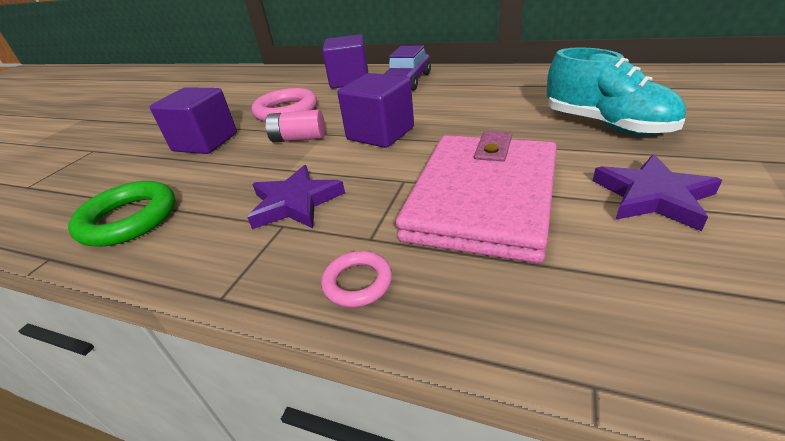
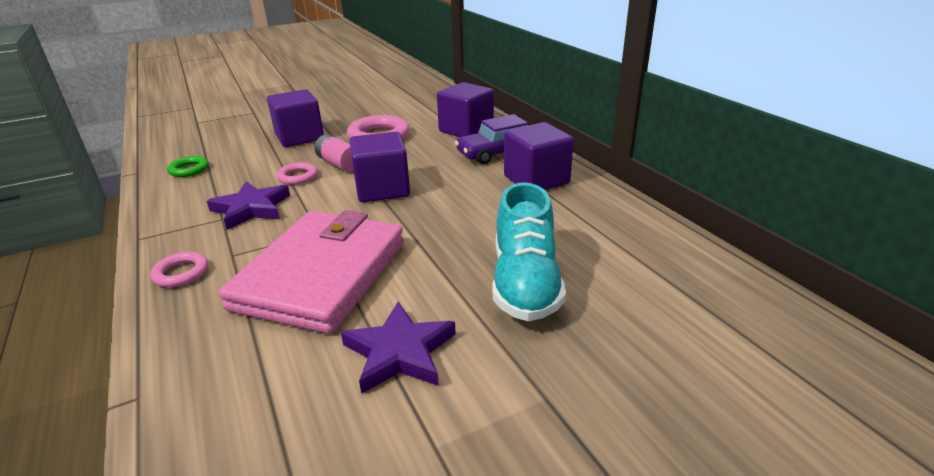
camera: 40 degrees right, 5 degrees down
green ring [68,181,175,247] -> green ring [167,156,209,177], size x0.56
pink wallet [396,131,557,263] -> pink wallet turned 45 degrees counterclockwise [219,210,404,334]
none -> pink ring [277,162,318,185]
none -> purple cube [504,122,574,190]

